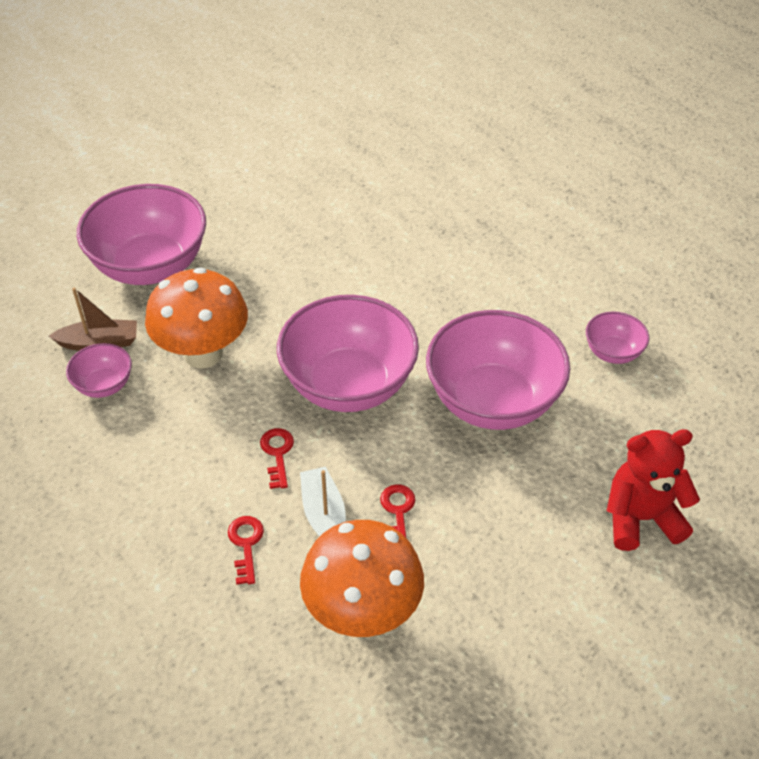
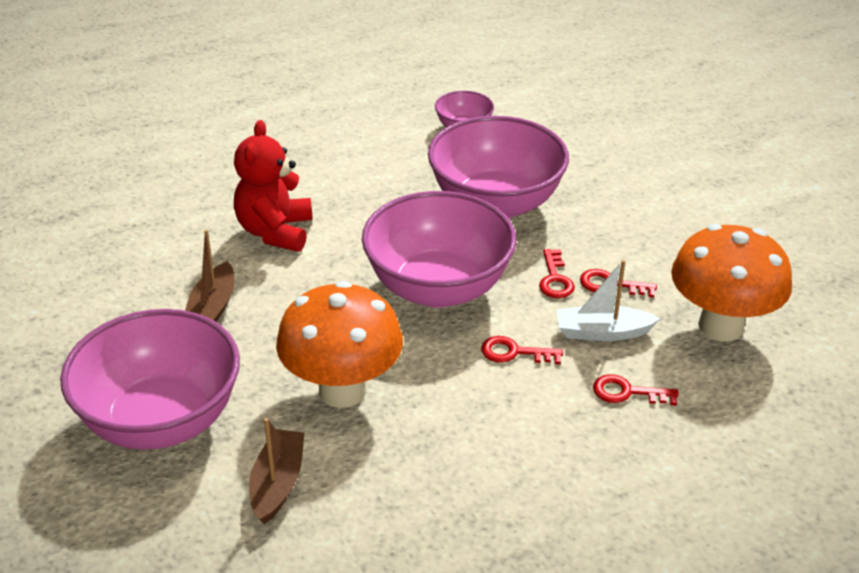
camera: 75 degrees left, 10 degrees down
pink bowl [66,343,132,398] -> none
red teddy bear [607,429,700,551] -> red teddy bear moved to [234,120,313,252]
none -> brown boat [185,230,234,322]
none -> red key [539,249,575,298]

